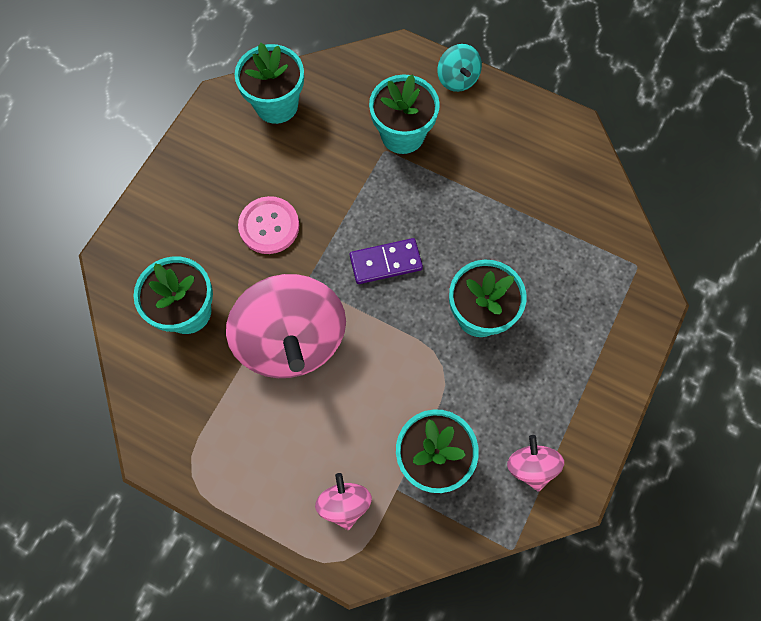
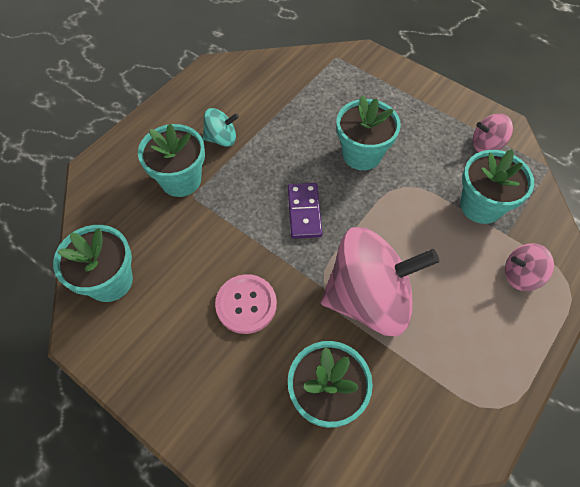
camera: 80 degrees left, 10 degrees down
turquoise spinning top [437,44,482,92] -> turquoise spinning top moved to [203,108,239,147]

